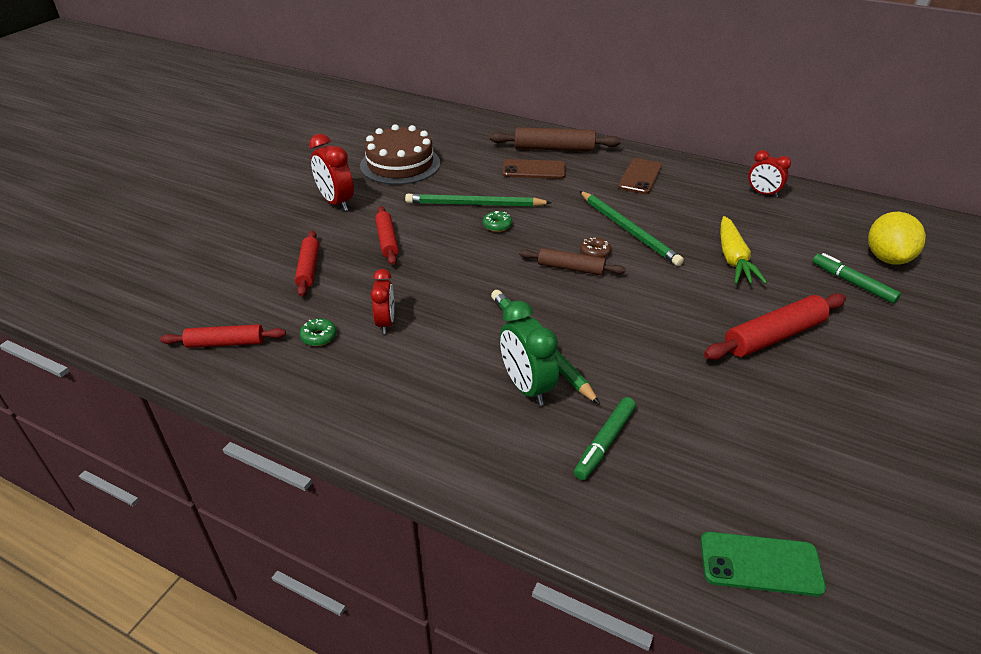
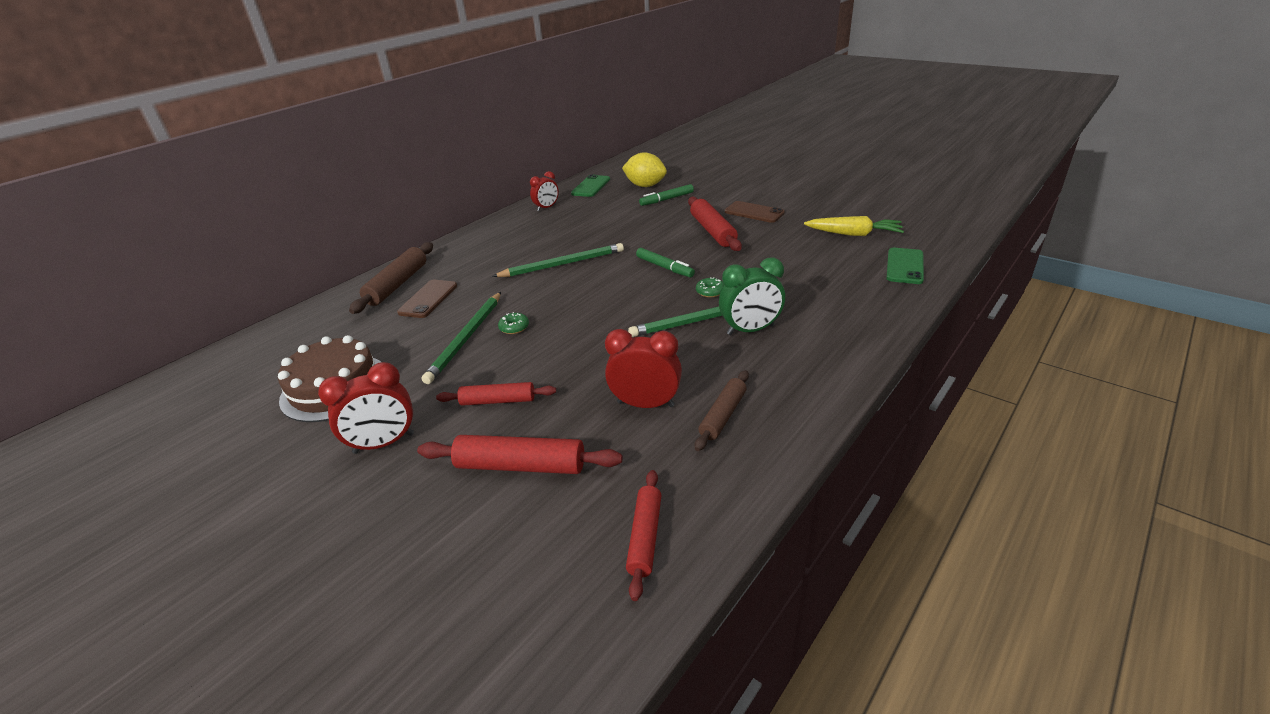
camera: 75 degrees left, 5 degrees down
red rolling pin [295,230,319,297] -> red rolling pin [417,435,622,474], size x1.53
green donut [300,318,337,346] -> green donut moved to [696,277,724,297]
red clock [371,269,394,334] -> red clock [605,329,682,408], size x1.50
brown rolling pin [519,248,626,275] -> brown rolling pin moved to [695,370,749,451]
green marker [574,397,636,480] -> green marker moved to [636,248,695,277]
brown donut [580,237,611,258] -> none
brown phone [618,158,662,194] -> brown phone moved to [725,201,785,223]
yellow carrot [720,216,767,284] -> yellow carrot moved to [804,216,904,236]
none -> green phone [571,174,610,197]

